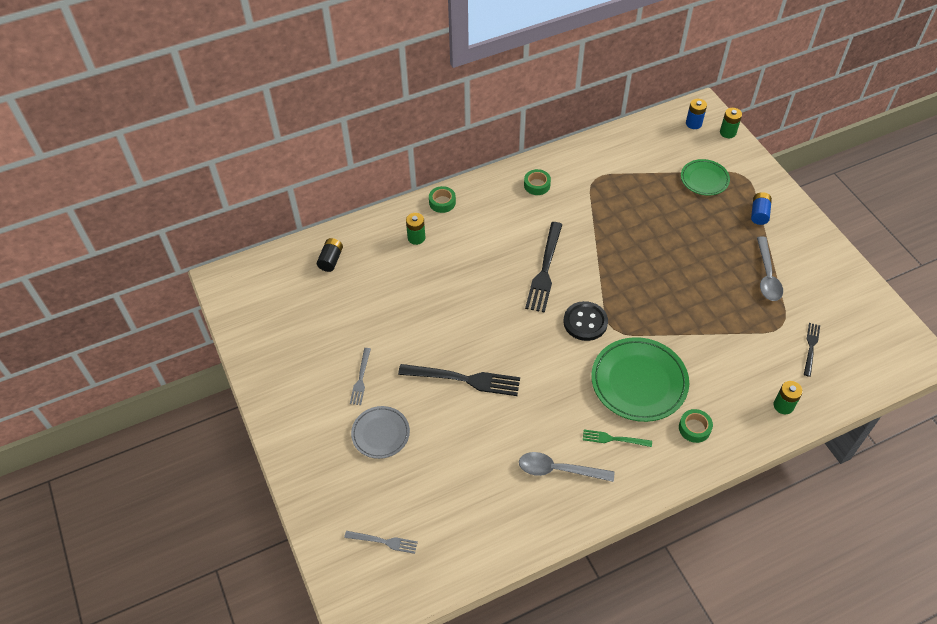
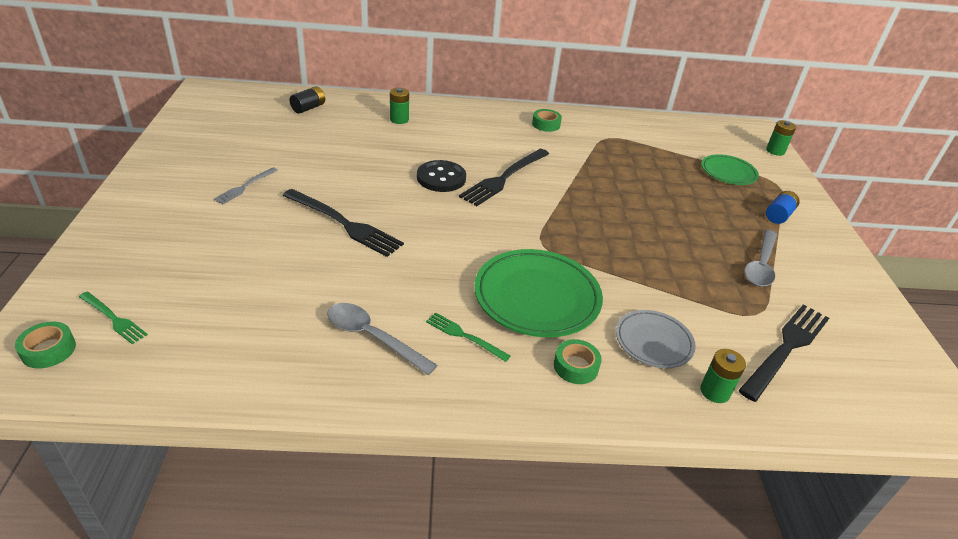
camera: 20 degrees right, 15 degrees down
grey fork [344,531,418,554] -> green fork [79,292,148,344]
grey plate [351,406,410,459] -> grey plate moved to [616,310,696,368]
green tape [429,186,456,213] -> green tape moved to [15,321,76,369]
black button [564,301,608,341] -> black button moved to [417,160,466,192]
blue battery [686,99,707,129] -> none
black fork [804,323,820,377] -> black fork [738,304,829,402], size x1.85

